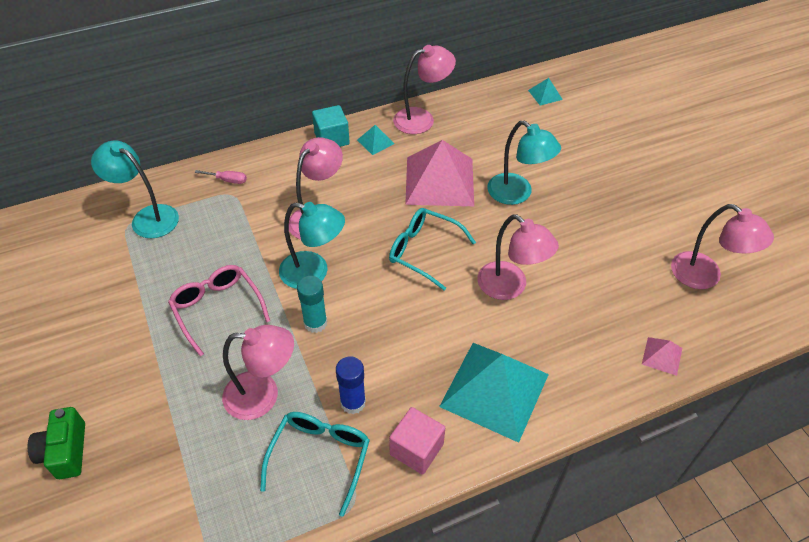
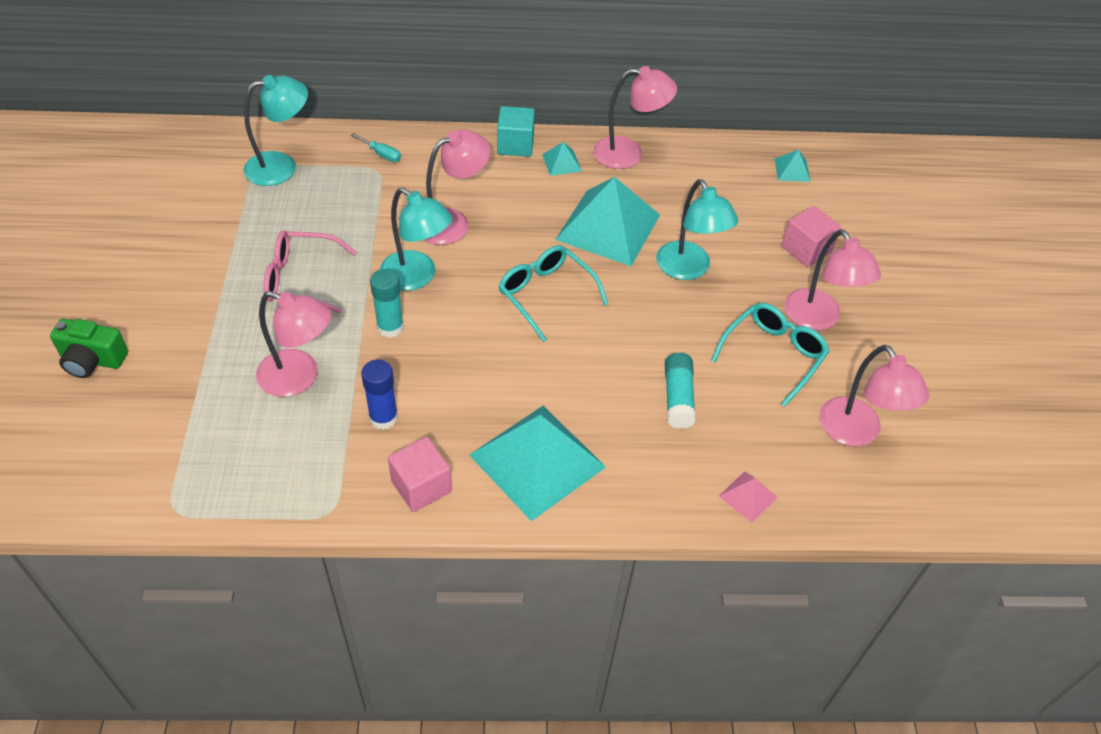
camera: 20 degrees right, 0 degrees up
green camera [28,407,85,479] -> green camera turned 90 degrees counterclockwise [50,319,128,378]
turquoise lamp [91,140,179,238] -> turquoise lamp turned 105 degrees clockwise [244,75,308,186]
pink glasses [168,265,270,356] -> pink glasses turned 75 degrees counterclockwise [263,231,357,313]
pink screwdriver [195,170,247,184] -> turquoise screwdriver [351,133,401,162]
turquoise glasses [260,412,370,517] -> turquoise glasses moved to [711,303,830,407]
pink pyramid [405,140,474,206] -> turquoise pyramid [555,177,660,266]
pink lamp [477,214,559,300] -> pink lamp moved to [784,229,881,330]
none -> turquoise glue stick [665,353,696,429]
none -> pink cube [782,206,841,267]

